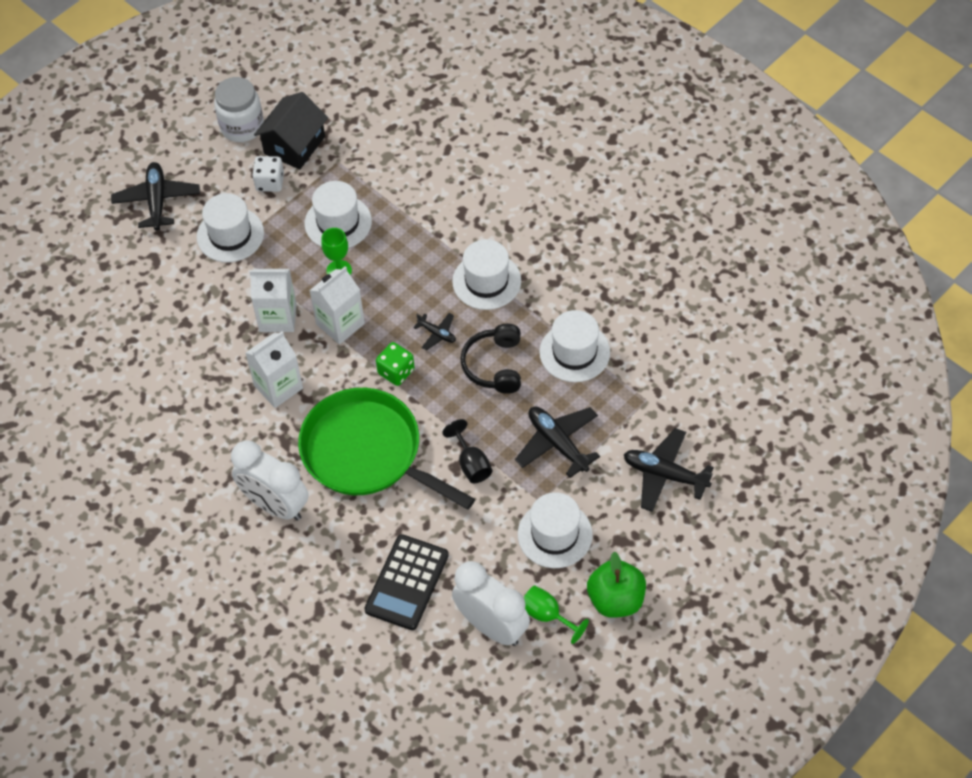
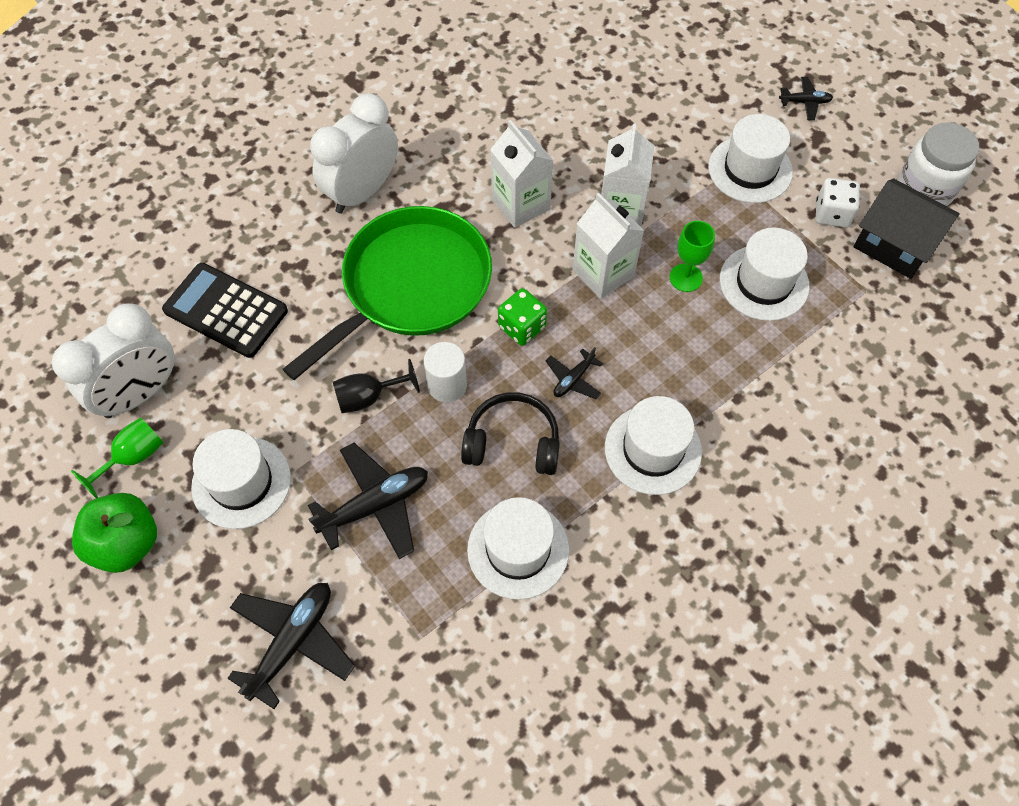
camera: 95 degrees right, 5 degrees up
black plane [111,162,200,230] -> black plane [779,77,833,120], size x0.53
none -> white cylinder [424,342,467,403]

